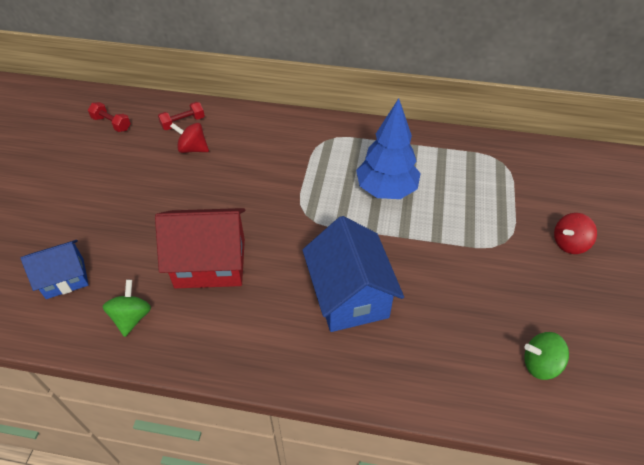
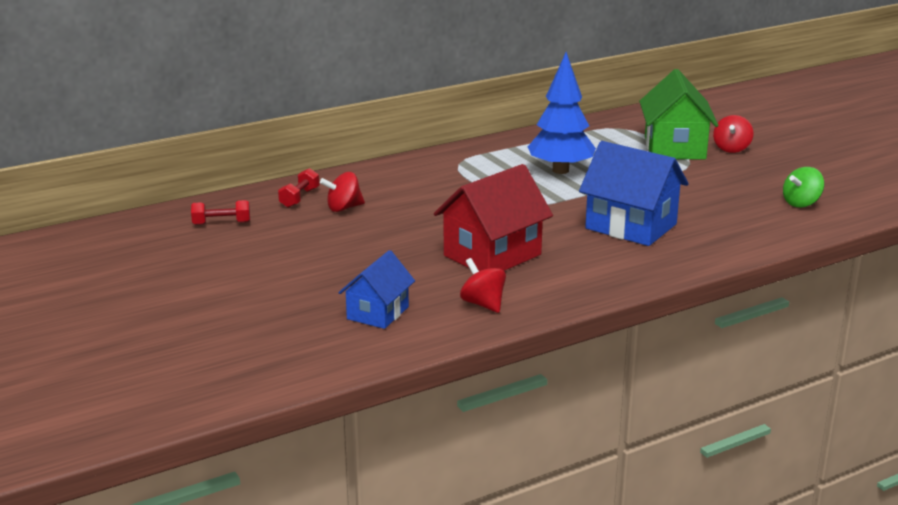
camera: 40 degrees left, 25 degrees down
green spinning top [102,280,151,337] -> red spinning top [460,258,506,313]
none -> green house [639,69,718,160]

